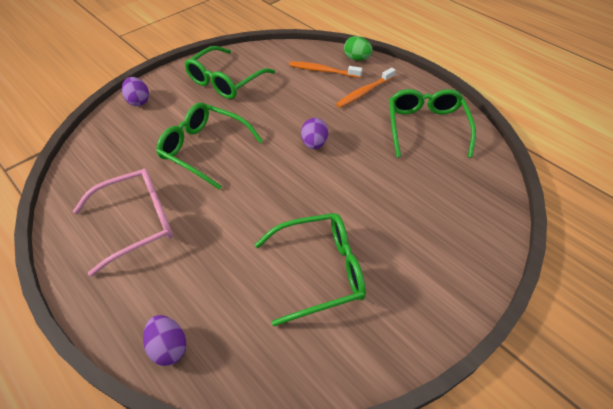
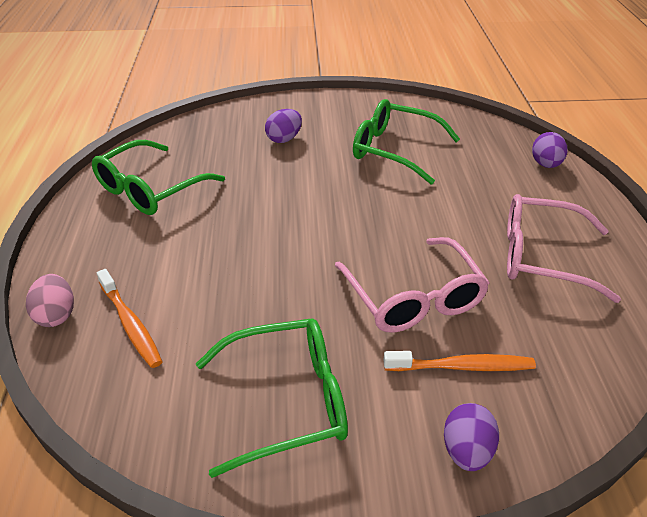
camera: 140 degrees left, 10 degrees down
green glasses [156,102,263,190] -> pink glasses [335,237,489,333]
purple egg [301,118,328,149] -> purple egg moved to [265,109,302,143]
orange toothbrush [336,68,396,108] -> orange toothbrush moved to [384,351,536,371]
green egg [344,36,373,61] -> pink egg [26,274,74,327]

